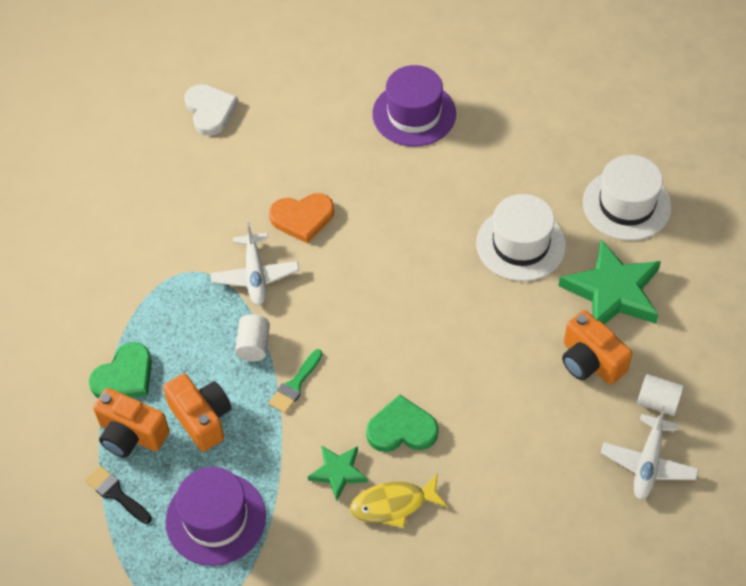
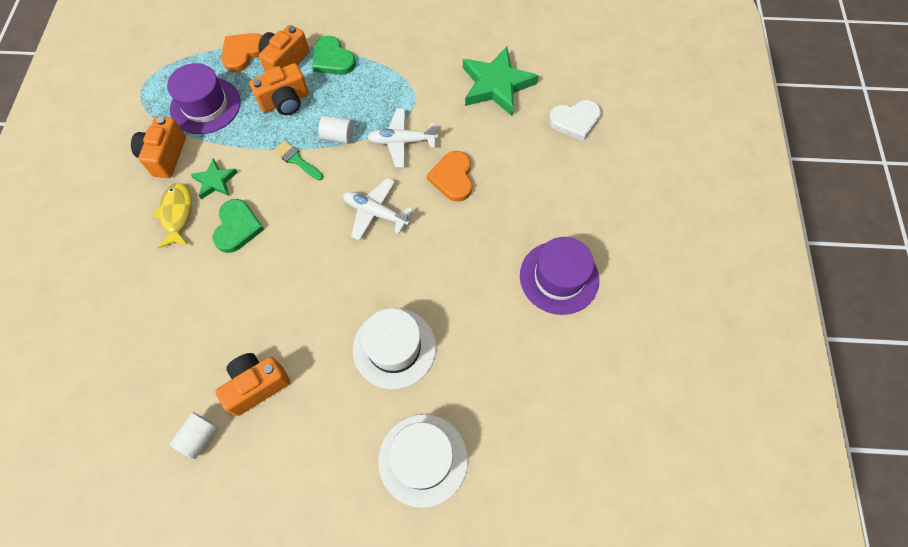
camera: 95 degrees right, 10 degrees up
black brush [85,465,152,524] -> orange heart [221,33,262,72]
green star [559,239,661,324] -> green star moved to [463,47,539,116]
white plane [601,406,699,500] -> white plane moved to [343,178,413,241]
none -> orange camera [131,116,186,178]

